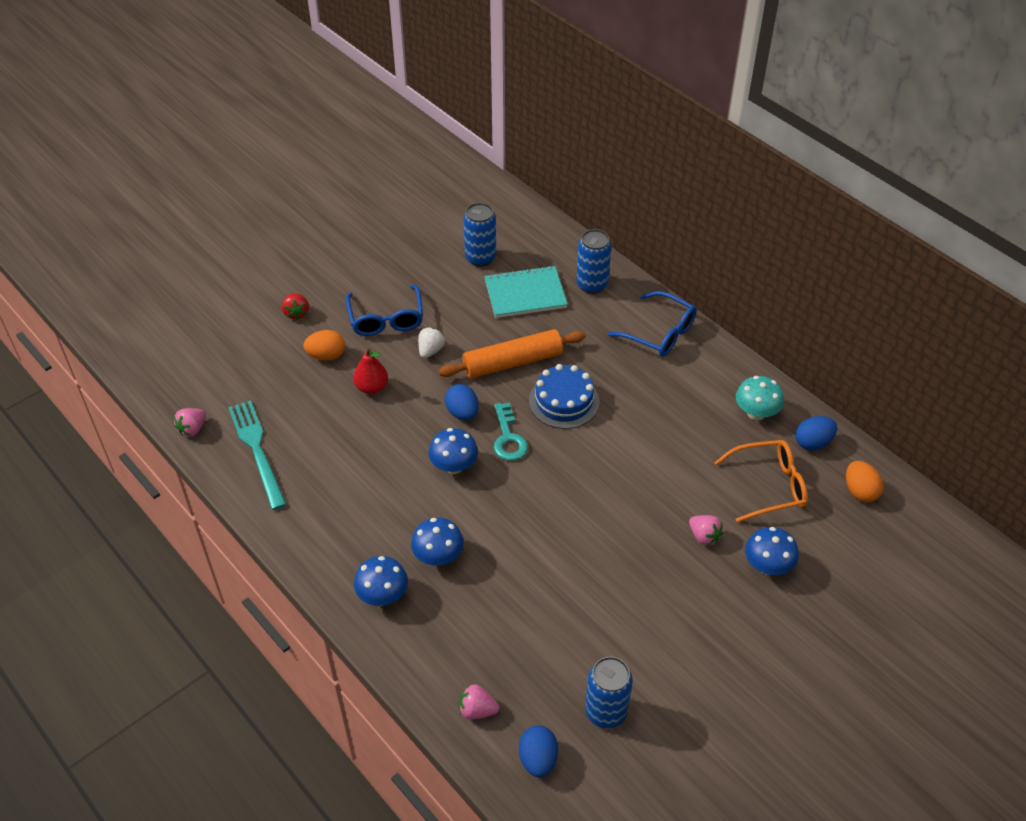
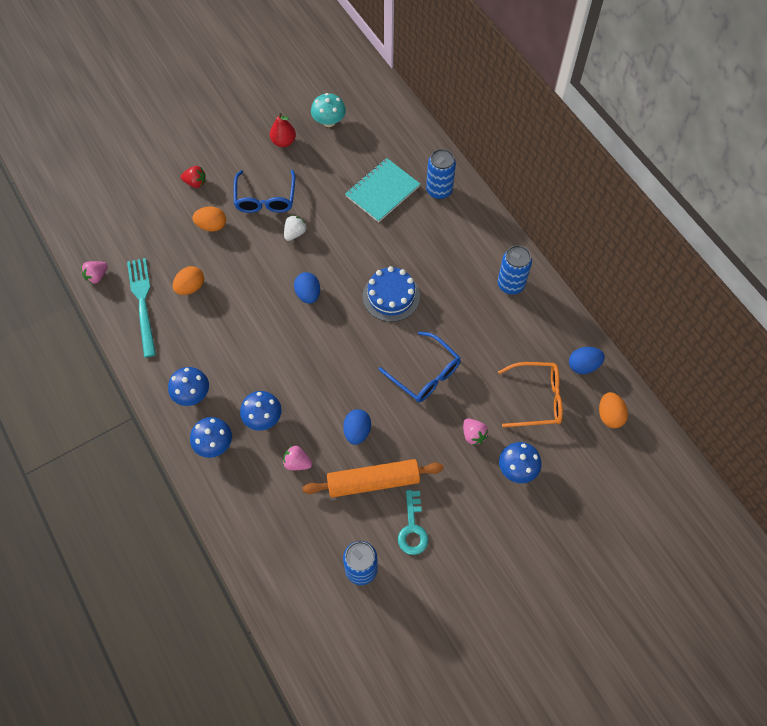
camera: 10 degrees right, 15 degrees up
red strawberry [282,293,309,320] -> red strawberry turned 75 degrees counterclockwise [181,166,206,188]
red pear [353,349,388,394] -> red pear moved to [270,113,296,147]
blue mushroom [428,428,478,474] -> blue mushroom moved to [168,367,209,406]
orange rolling pin [438,329,586,378] -> orange rolling pin moved to [302,459,444,498]
pink strawberry [459,684,499,720] -> pink strawberry moved to [283,445,312,470]
blue can [463,203,496,267] -> blue can moved to [497,245,532,294]
turquoise notebook [484,265,568,318] -> turquoise notebook turned 45 degrees counterclockwise [345,158,420,222]
turquoise key [494,403,528,461] -> turquoise key moved to [398,490,428,555]
blue egg [519,725,558,777] -> blue egg moved to [343,409,371,445]
blue glasses [607,291,697,357] -> blue glasses moved to [379,331,461,402]
turquoise mushroom [736,376,784,420] -> turquoise mushroom moved to [311,93,346,127]
none -> orange egg [173,266,204,295]

